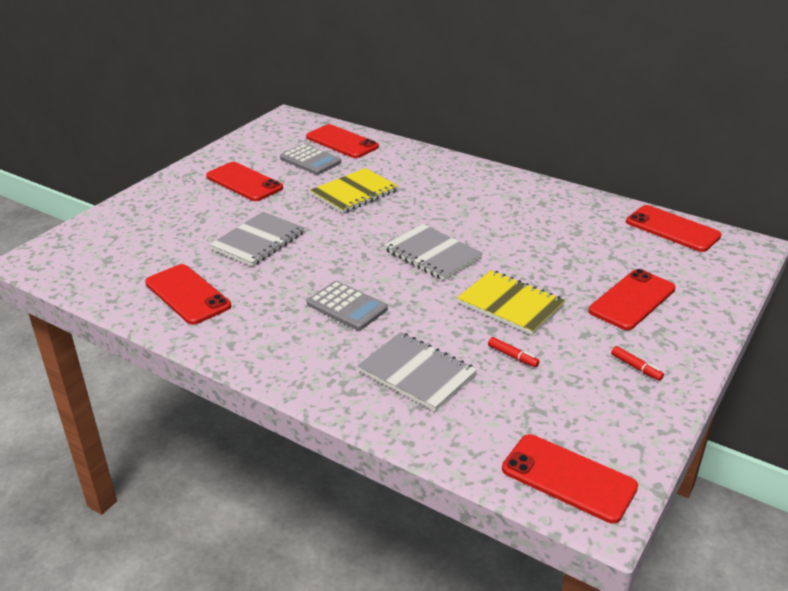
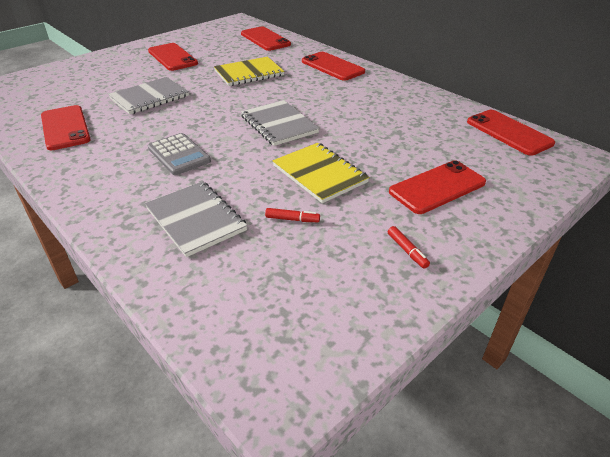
camera: 15 degrees right, 5 degrees up
grey calculator [280,144,341,175] -> none
red marker [488,337,540,367] -> red marker turned 45 degrees counterclockwise [265,208,320,222]
red phone [502,434,638,523] -> red phone moved to [302,52,365,81]

